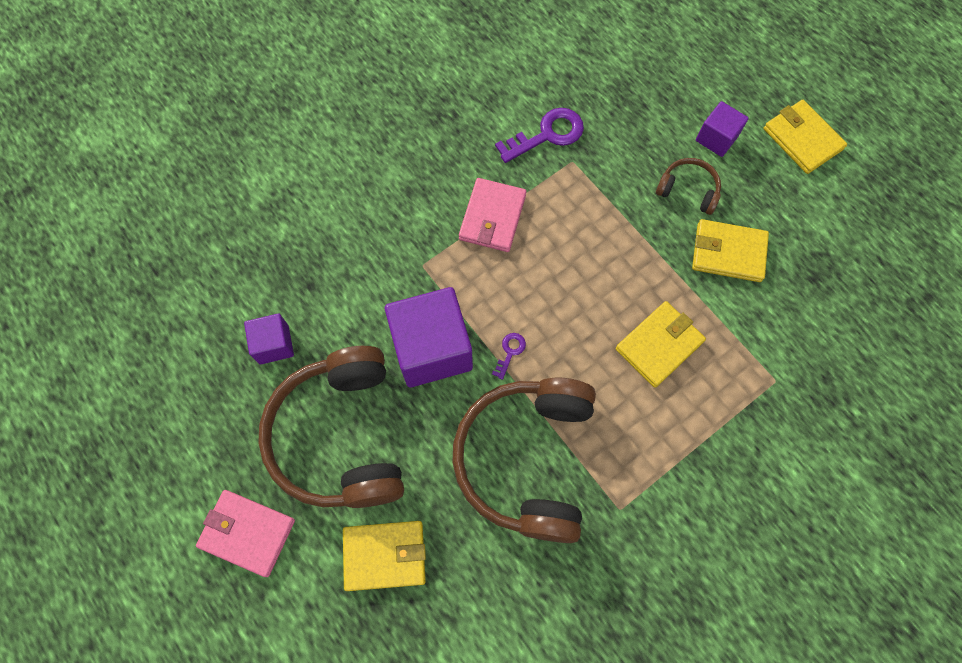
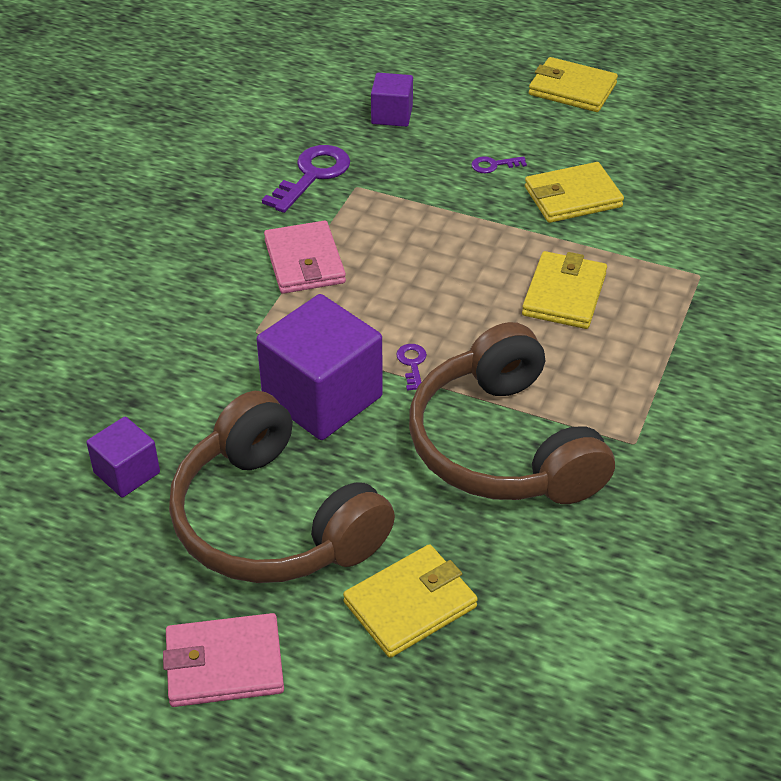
camera: 30 degrees left, 25 degrees down
brown headphones [656,158,721,215] -> purple key [471,156,527,173]
purple cube [696,101,749,157] -> purple cube moved to [371,73,413,127]

